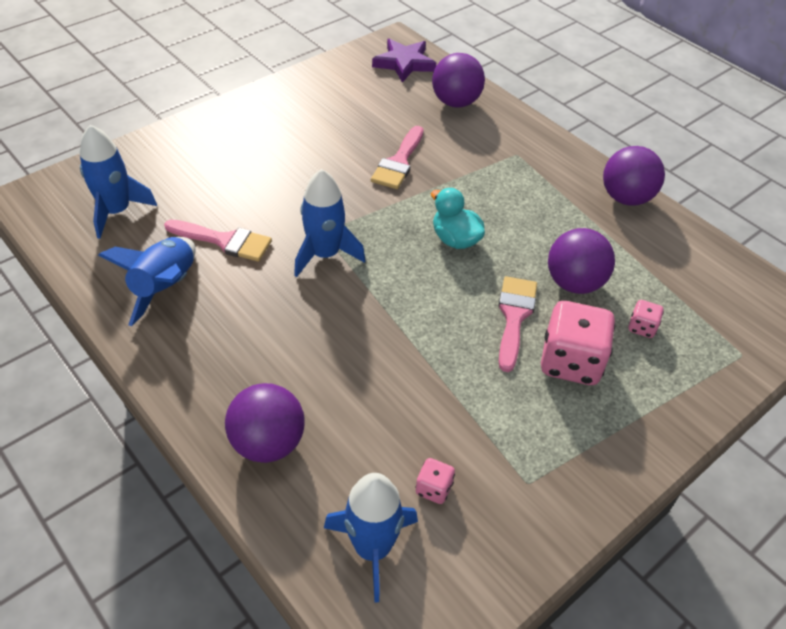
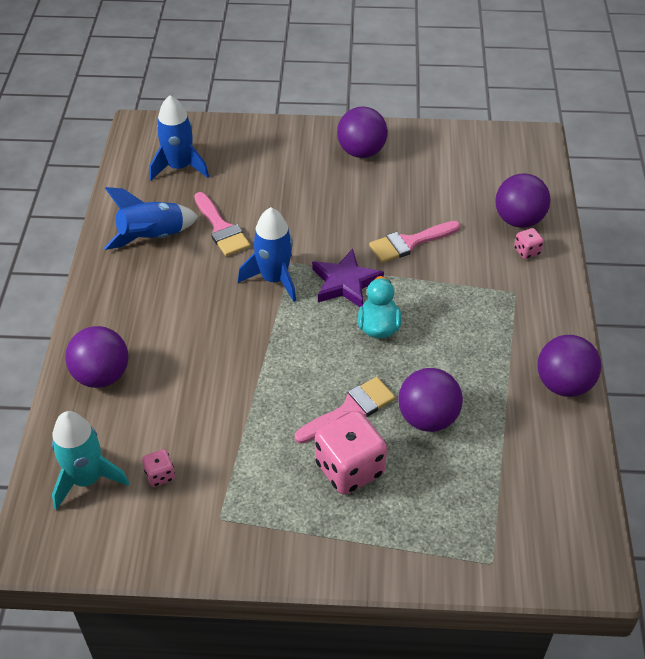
camera: 45 degrees right, 0 degrees up
blue rocket [324,473,418,603] -> turquoise rocket [52,411,129,510]
purple star [372,39,436,83] -> purple star moved to [312,249,384,307]
pink dice [629,300,664,338] -> pink dice moved to [514,228,544,259]
none -> purple ball [337,106,388,158]

